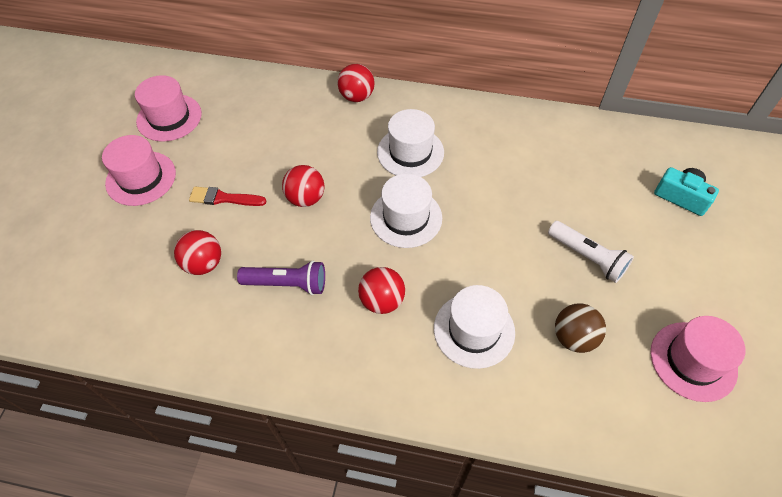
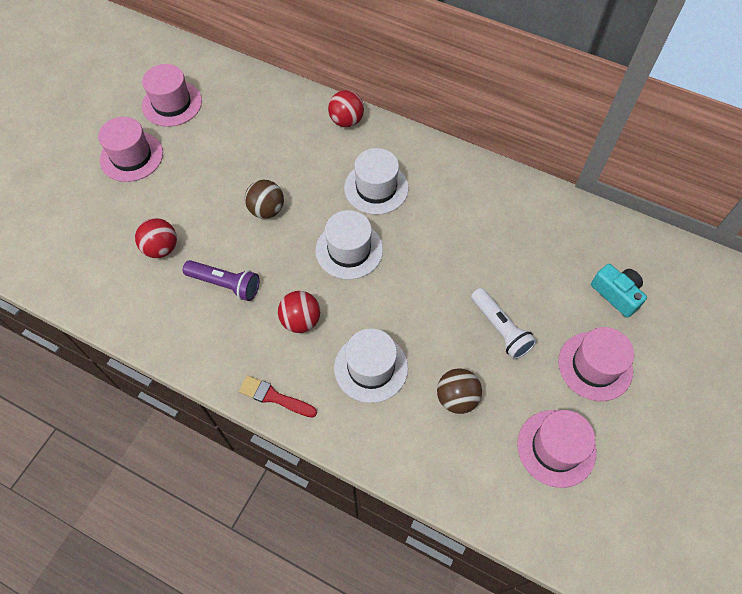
camera: 15 degrees right, 5 degrees up
red brush [189,187,266,206] -> red brush moved to [239,375,317,418]
red ball [282,165,324,207] -> brown ball [245,180,284,219]
none -> pink hat [558,327,634,401]

